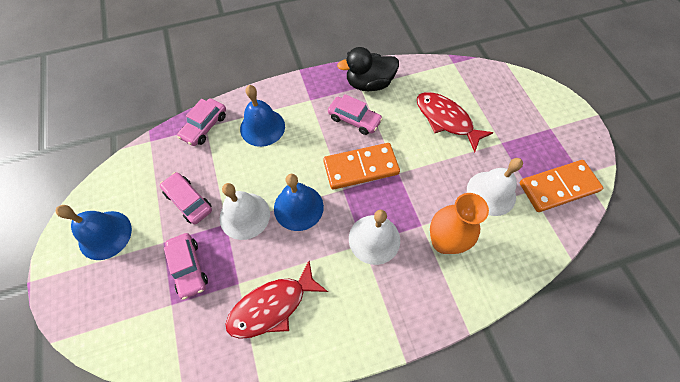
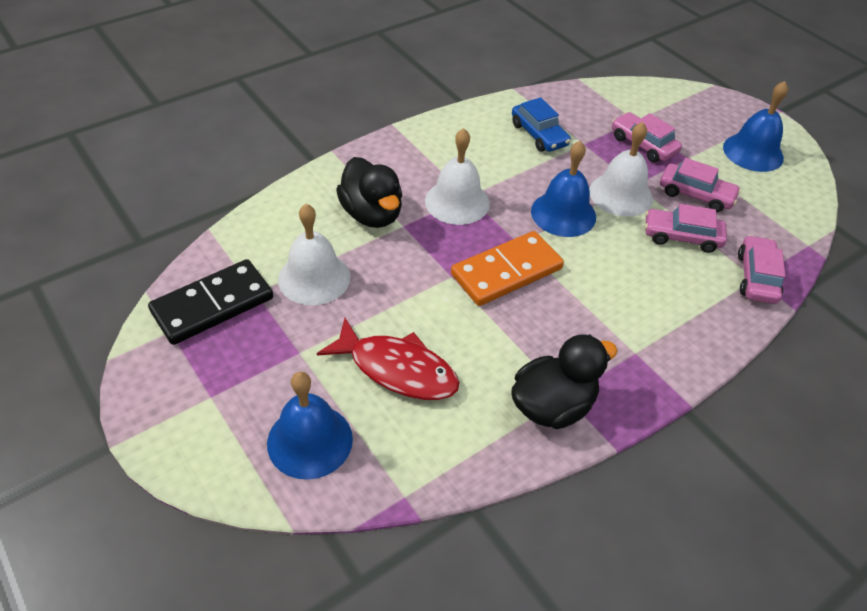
camera: 160 degrees right, 15 degrees down
red fish [226,261,328,339] -> blue car [512,97,571,152]
blue bell [240,85,285,147] -> blue bell moved to [267,372,353,480]
pink car [328,94,383,135] -> pink car moved to [645,204,727,253]
orange vase [430,193,489,254] -> black duck [336,157,402,228]
orange domino [520,160,603,212] -> black domino [148,259,273,345]

